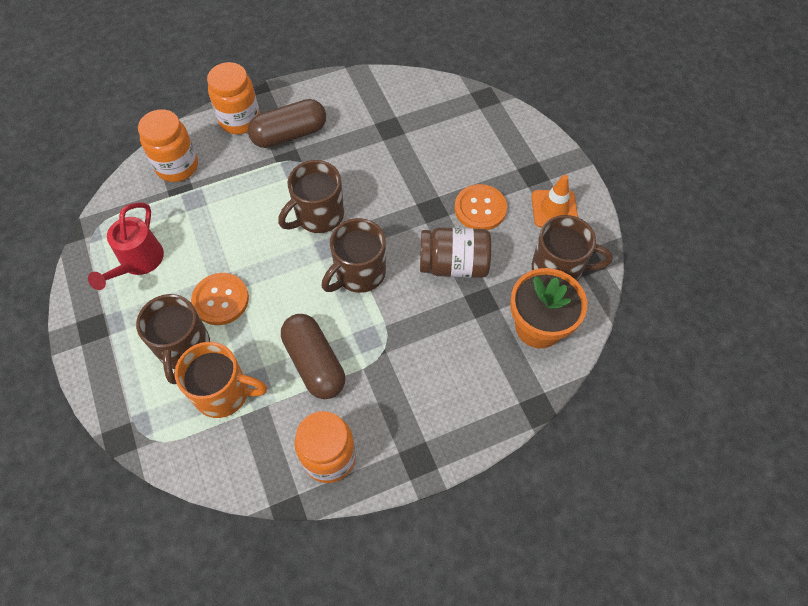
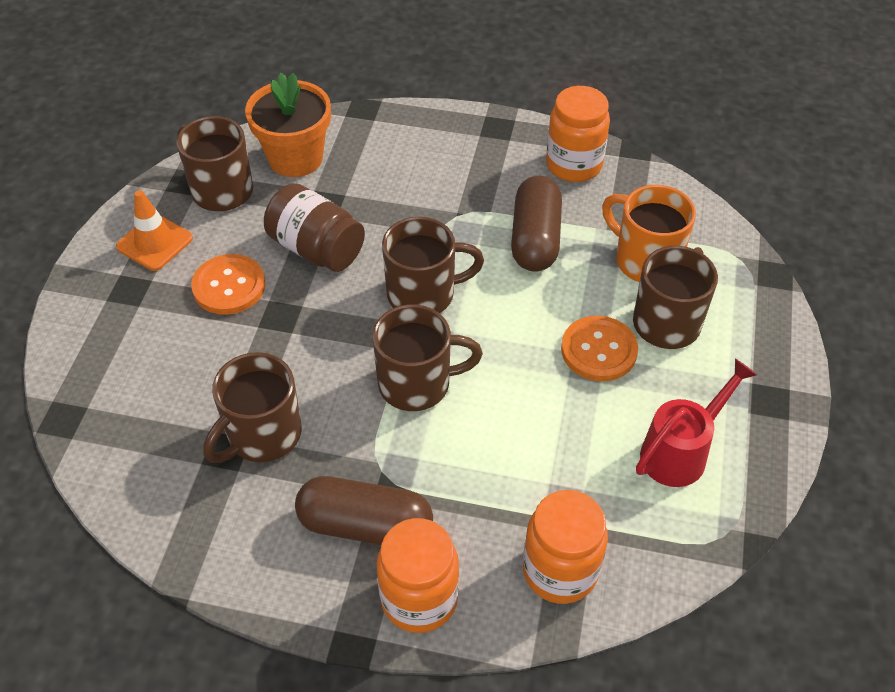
camera: 145 degrees left, 10 degrees down
none -> brown mug [203,352,302,463]

